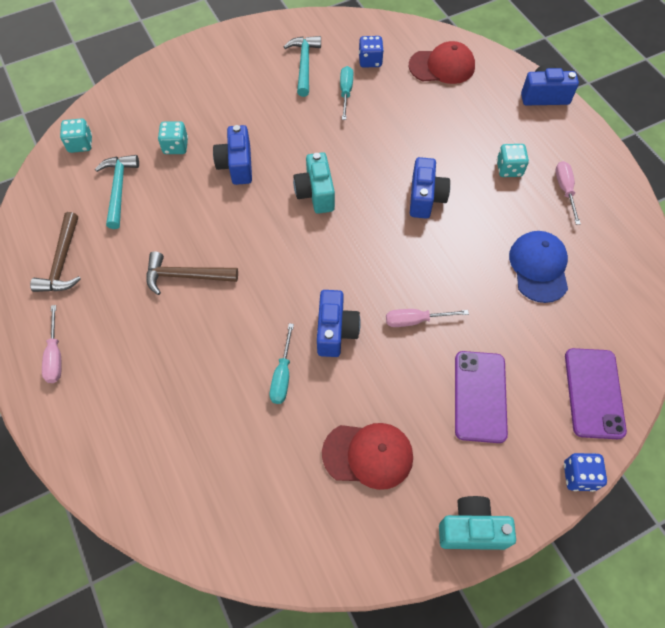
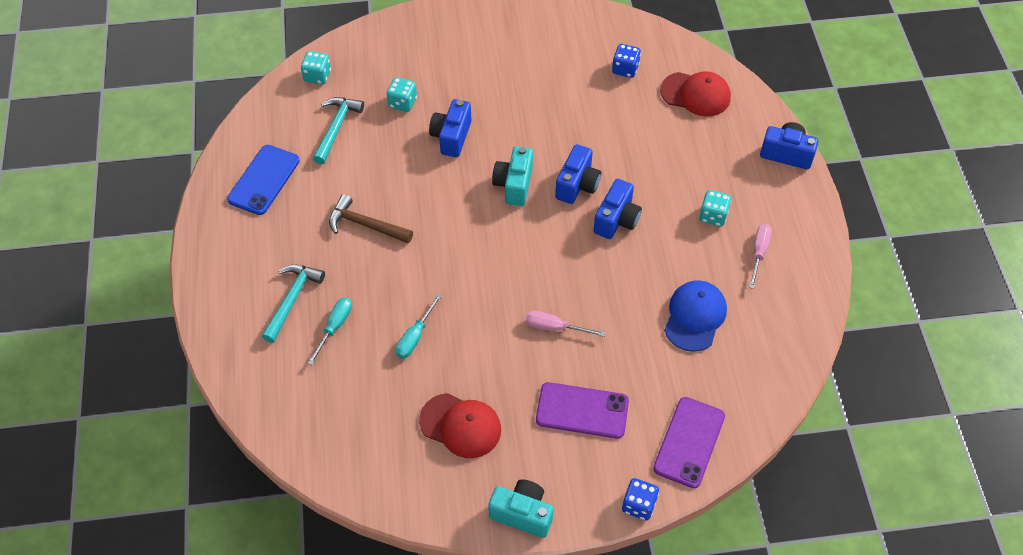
camera: 20 degrees right, 5 degrees down
brown hammer [30,212,81,292] -> blue phone [227,145,300,215]
pink screwdriver [42,305,62,383] -> none
turquoise hammer [284,36,321,97] -> turquoise hammer moved to [262,264,325,343]
blue camera [317,290,361,357] -> blue camera moved to [555,144,601,204]
turquoise screwdriver [340,66,353,120] -> turquoise screwdriver moved to [308,297,352,365]
purple phone [455,351,508,443] -> purple phone turned 75 degrees clockwise [536,382,629,439]

